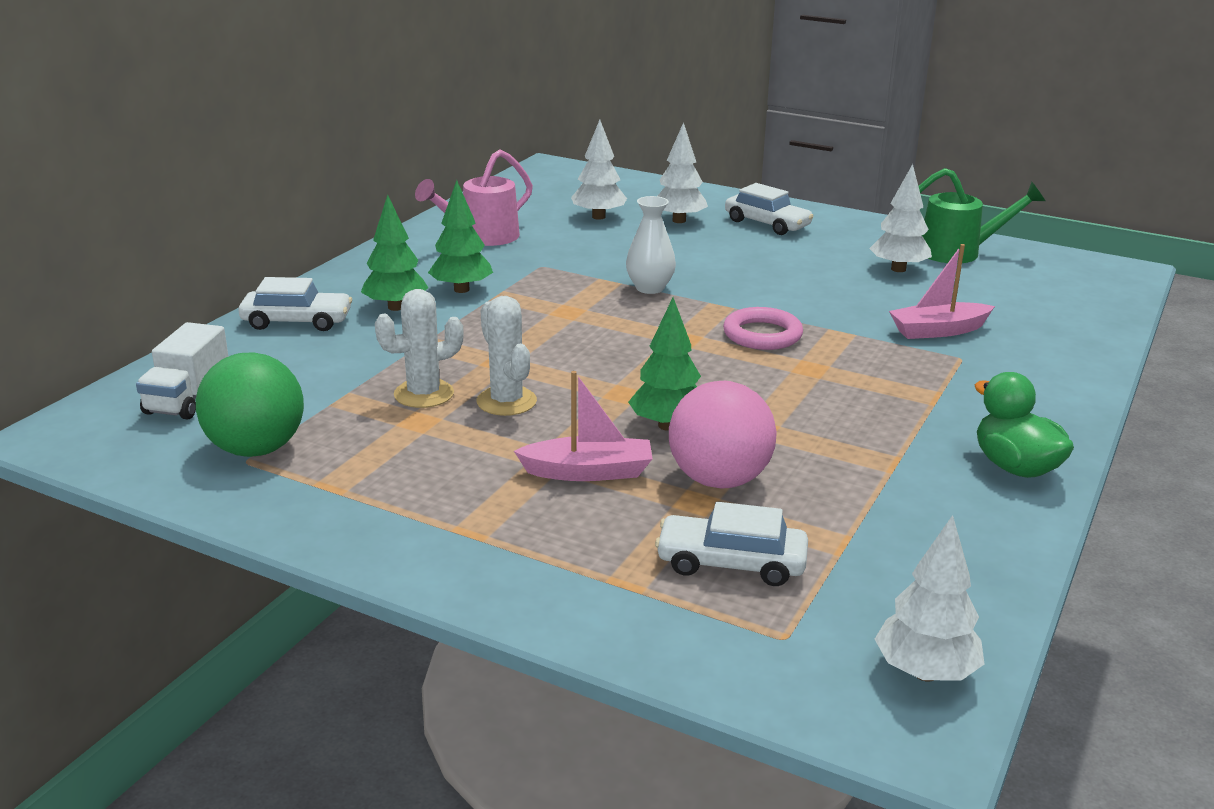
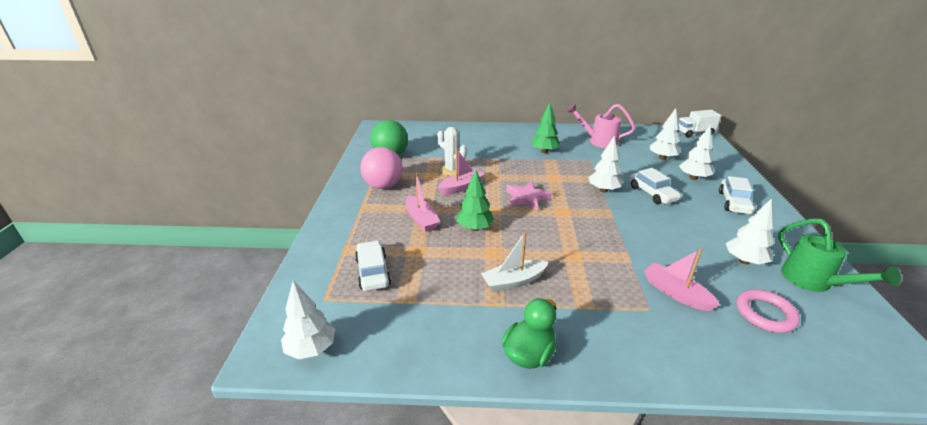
camera: 65 degrees right, 5 degrees up
white truck [136,322,229,420] -> white truck moved to [677,110,721,138]
white car [239,277,352,331] -> white car moved to [630,168,681,204]
green tree [361,195,429,311] -> none
white cactus [476,296,537,416] -> pink boat [438,148,485,195]
white vase [626,196,676,294] -> white tree [588,136,623,192]
pink ball [669,381,777,488] -> pink ball moved to [360,147,403,189]
pink ring [723,307,803,350] -> pink ring moved to [737,290,800,333]
none -> white boat [481,232,549,292]
none -> pink star [506,181,551,211]

